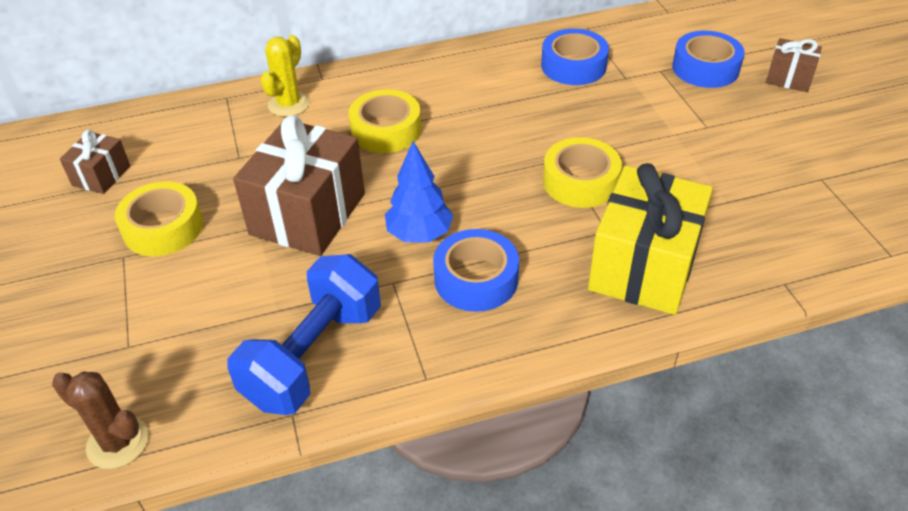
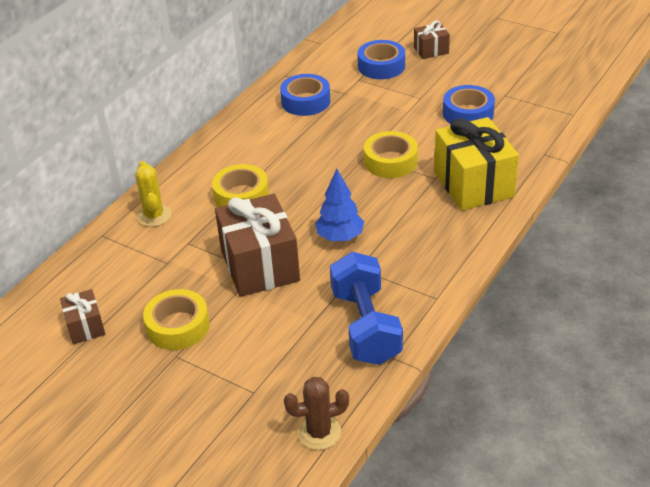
camera: 40 degrees left, 5 degrees down
blue tape [433,229,519,312] -> blue tape moved to [443,85,495,124]

